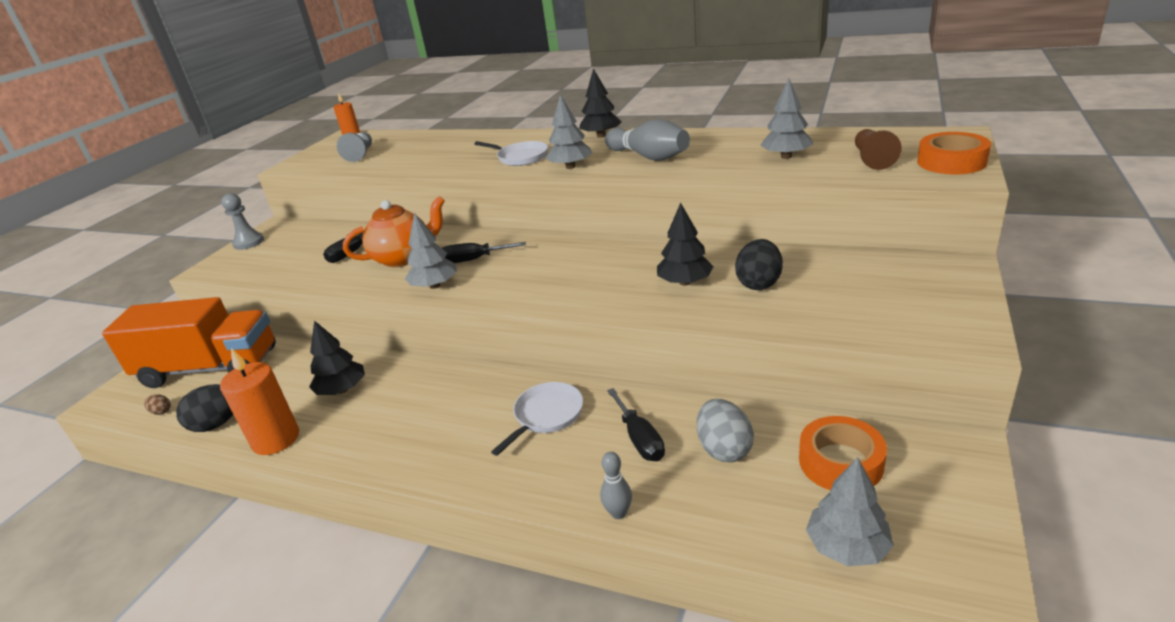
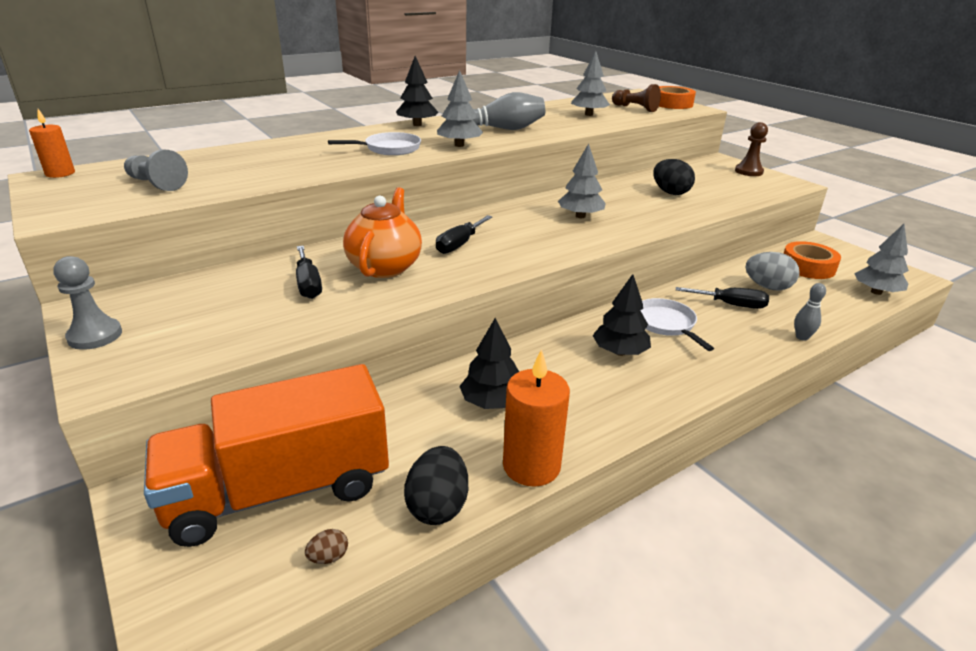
camera: 60 degrees left, 0 degrees up
orange truck [102,297,276,388] -> orange truck turned 150 degrees counterclockwise [144,364,389,547]
grey tree [405,213,457,289] -> grey tree moved to [558,143,606,218]
black tree [657,202,714,286] -> black tree moved to [592,274,651,356]
none -> brown pawn [735,122,768,176]

